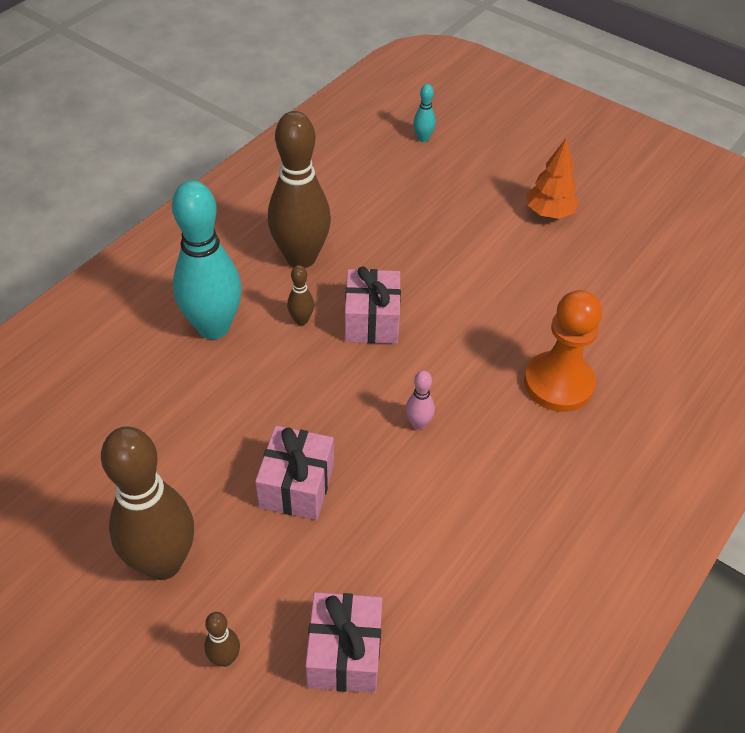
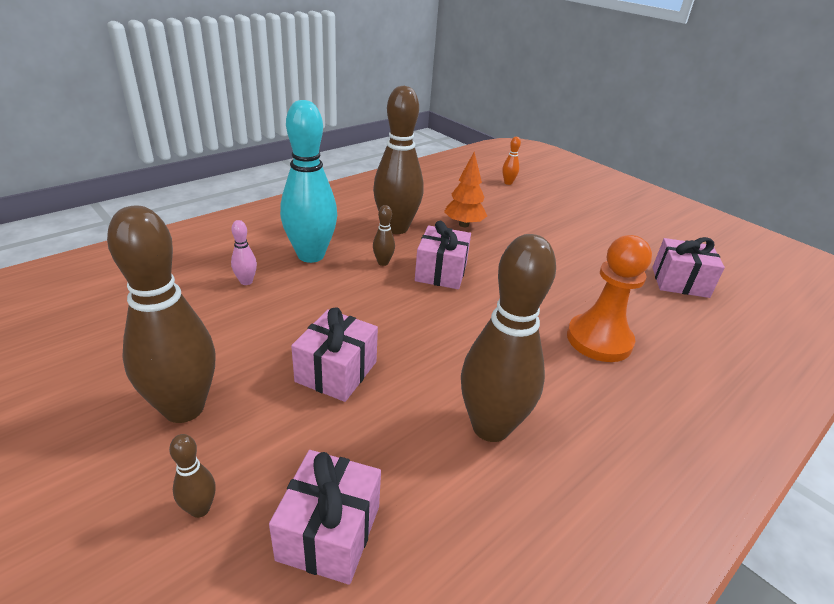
camera: 10 degrees right, 15 degrees down
pink bowling pin [406,370,435,430] -> pink bowling pin moved to [231,220,257,285]
turquoise bowling pin [413,84,436,142] -> orange bowling pin [502,137,521,185]
orange tree [527,137,579,219] -> orange tree moved to [444,152,487,227]
none -> brown bowling pin [461,234,556,442]
none -> pink gift [652,237,725,298]

